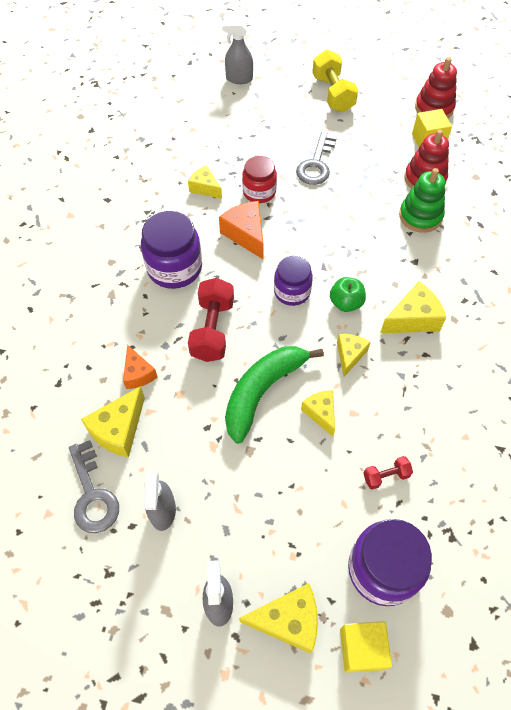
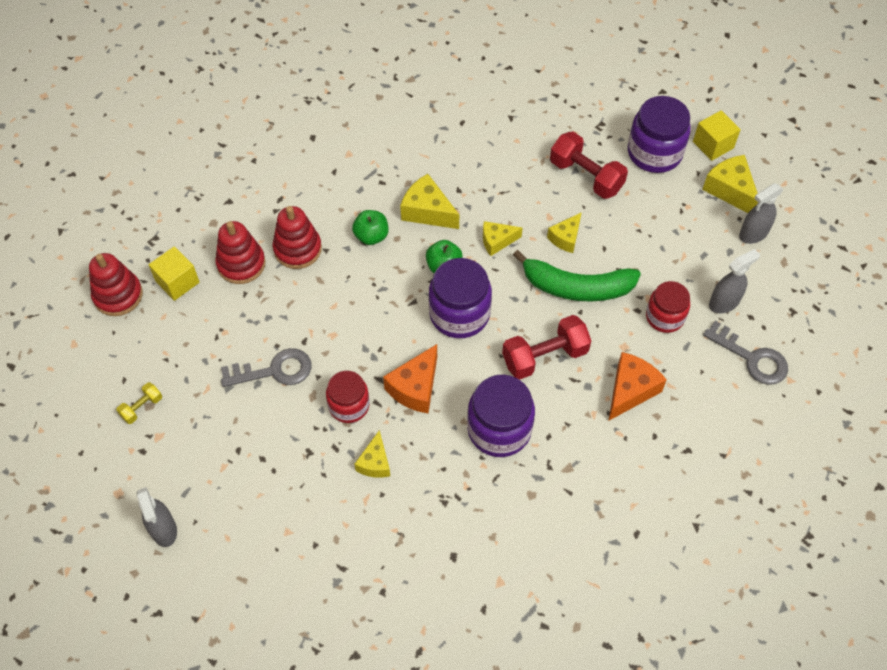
camera: 120 degrees left, 0 degrees up
grey key [69,440,119,533] -> grey key turned 90 degrees clockwise [703,321,788,385]
yellow cheese [81,386,145,458] -> none
orange cheese [123,345,157,389] -> orange cheese [609,352,667,420], size x1.53
purple jar [274,256,313,306] -> purple jar [429,258,492,338], size x1.55
yellow dumbbell [312,50,358,112] -> yellow dumbbell [116,382,162,424], size x0.51
red dumbbell [363,456,413,490] -> red dumbbell [550,132,628,199], size x1.96
green stacking toy [399,168,445,233] -> red stacking toy [273,206,322,269]
none -> green apple [352,210,388,245]
none -> red jar [646,281,690,333]

